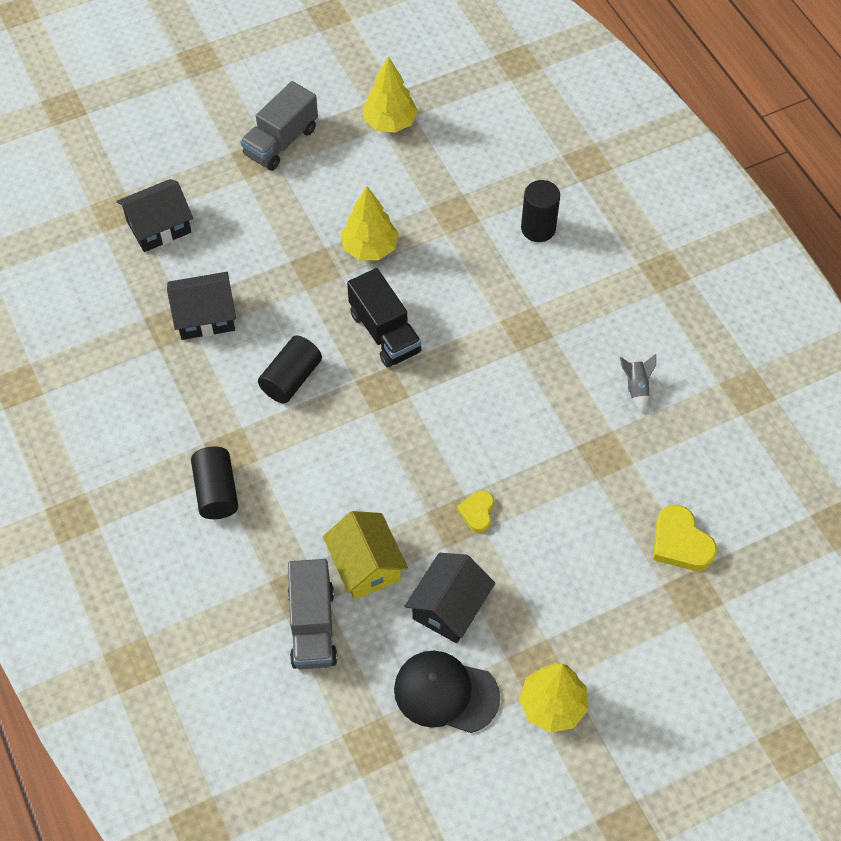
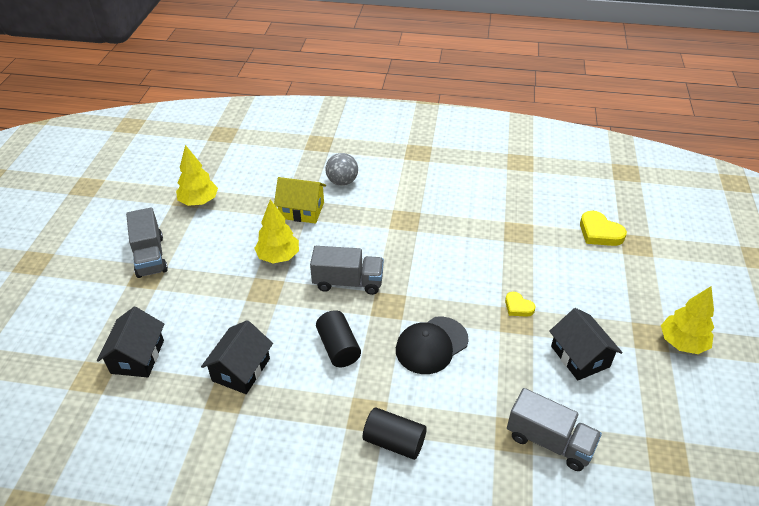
camera: 55 degrees left, 15 degrees down
yellow house [323,511,408,600] -> yellow house moved to [274,177,326,224]
black truck [347,268,422,367] -> grey truck [310,246,384,295]
black cap [394,651,500,733] -> black cap moved to [396,316,469,374]
black cylinder [521,180,560,242] -> grey ball [326,153,358,186]
grey rocket [620,354,656,413] -> none
yellow heart [653,505,717,571] -> yellow heart turned 45 degrees clockwise [580,211,627,246]

